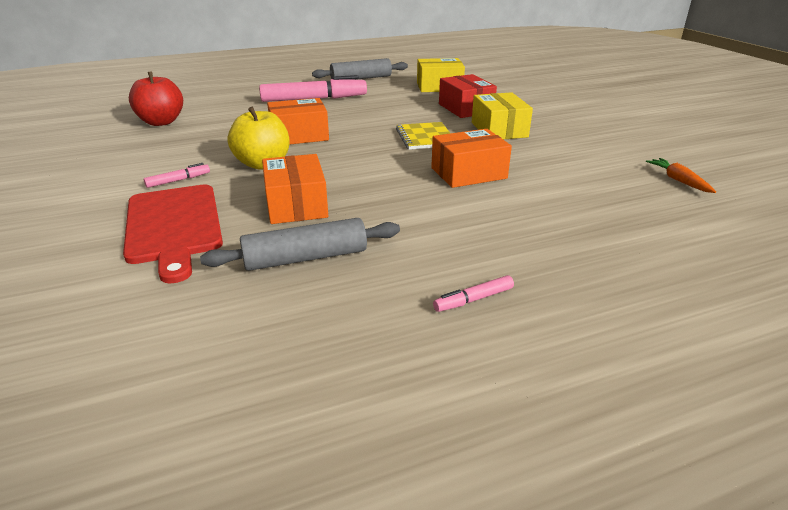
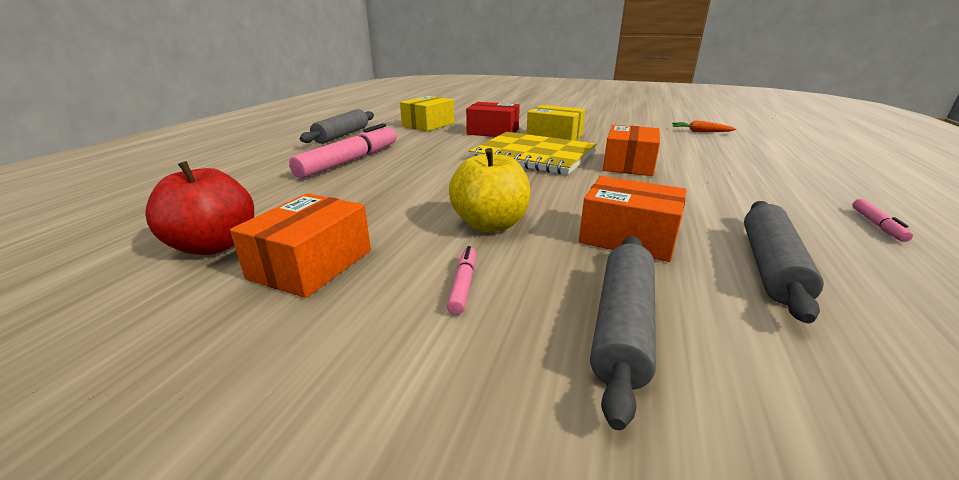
camera: 50 degrees left, 5 degrees down
red cutting board [123,185,223,284] -> grey rolling pin [590,236,656,430]
orange box [267,98,329,145] -> orange box moved to [230,193,371,298]
yellow notebook [396,122,450,150] -> yellow notebook [469,132,596,175], size x1.76

